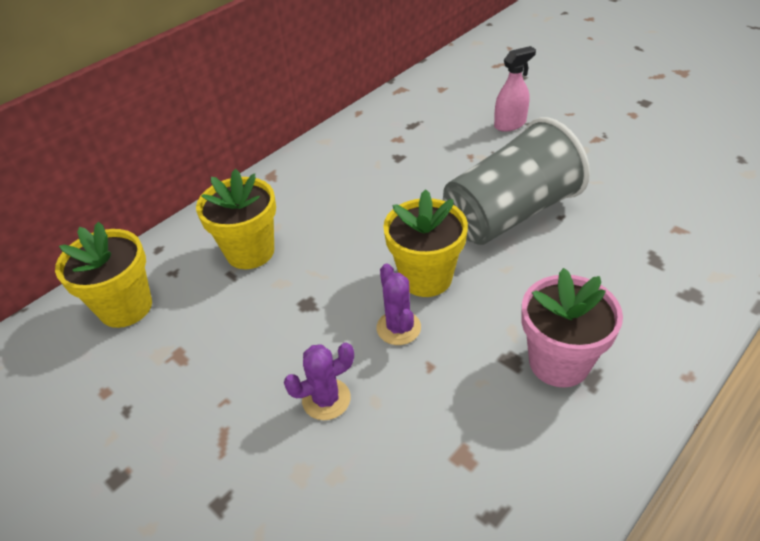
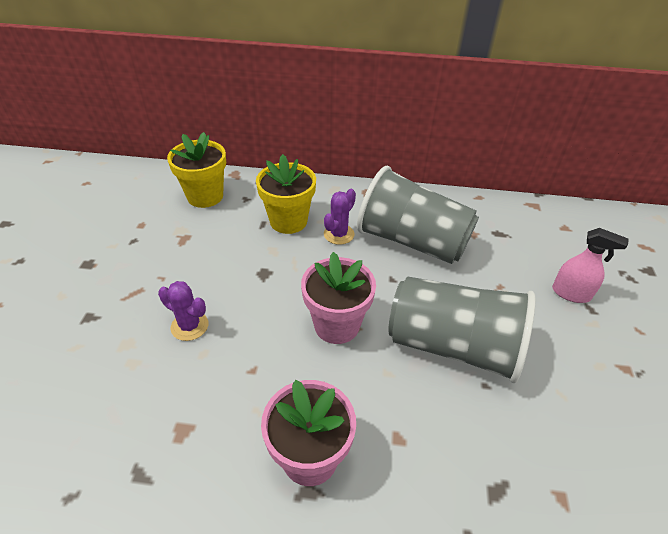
camera: 50 degrees right, 0 degrees up
purple cactus [376,263,421,345] -> purple cactus moved to [324,189,356,245]
yellow flower pot [383,189,468,297] -> pink flower pot [301,252,376,344]
none -> grey cup [357,166,479,264]

